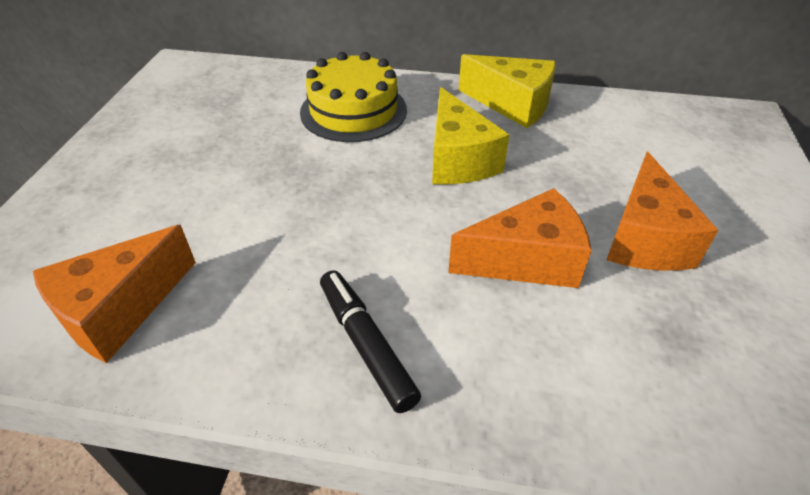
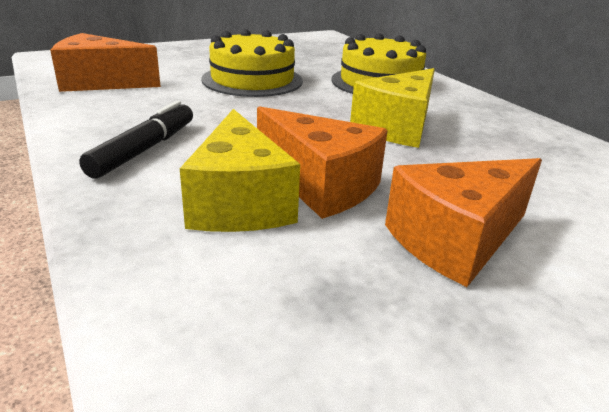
camera: 50 degrees right, 15 degrees down
yellow cheese [459,54,556,128] -> yellow cheese moved to [180,109,300,232]
none -> yellow cake [201,29,303,97]

